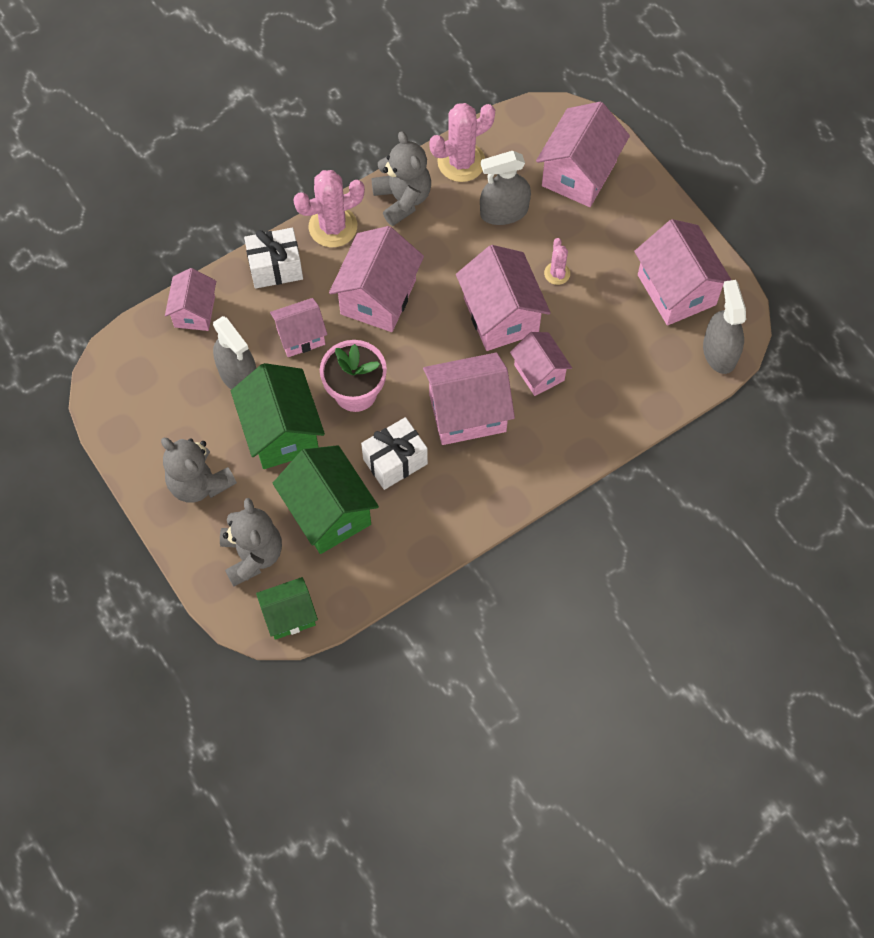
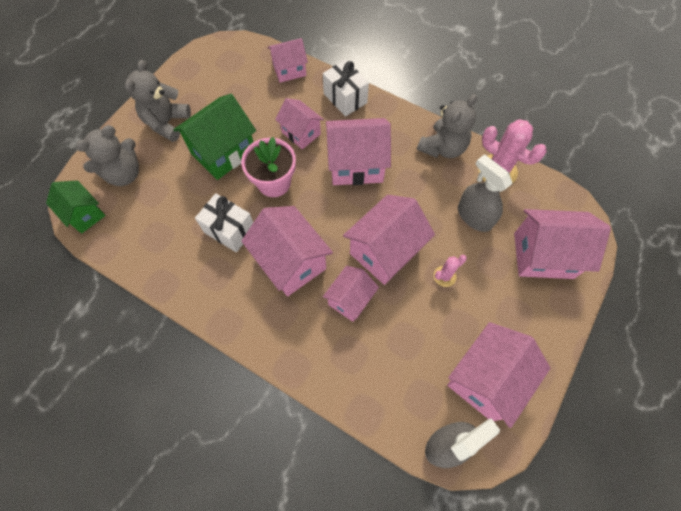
camera: 65 degrees right, 0 degrees up
grey spray bottle [213,316,256,390] -> none
green house [273,445,379,554] -> none
pink cactus [293,170,365,247] -> none

